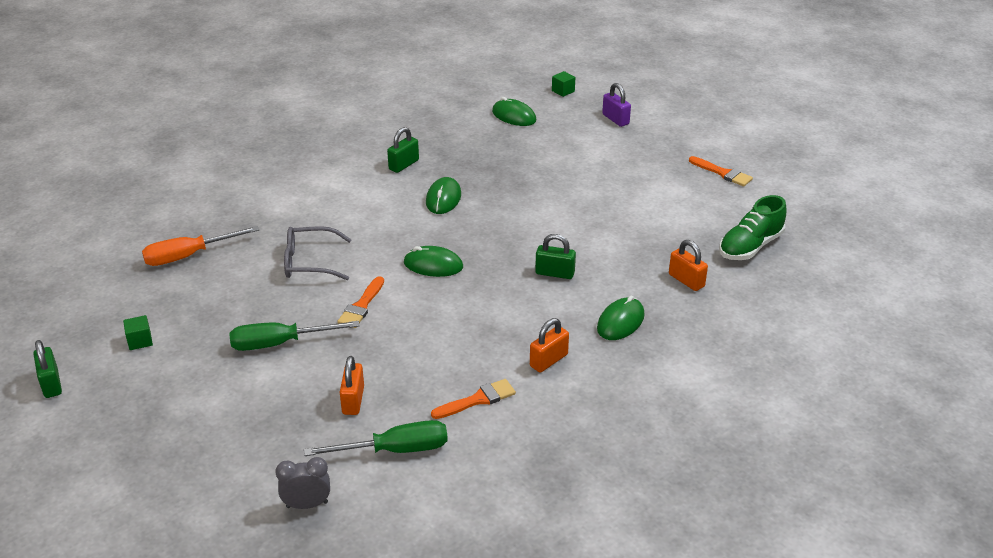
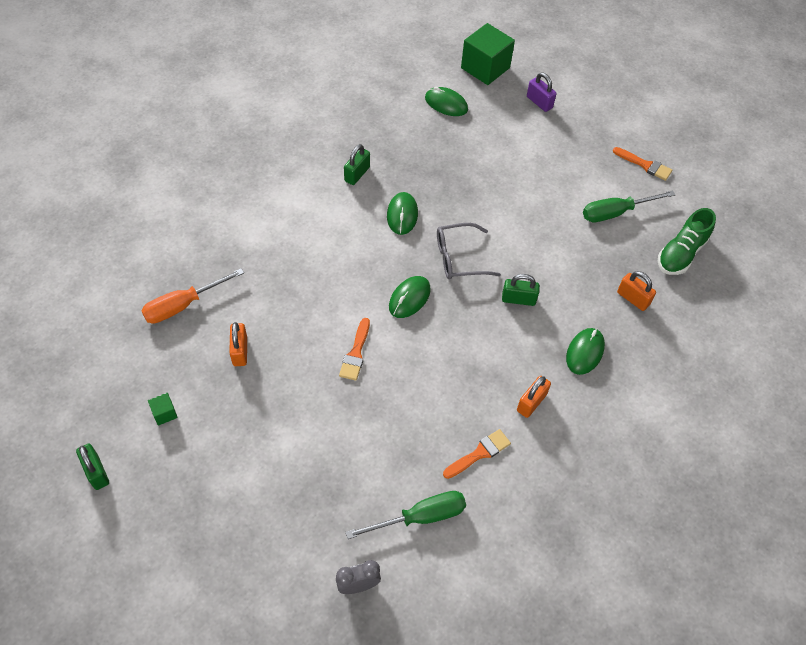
camera: 10 degrees left, 20 degrees up
green screwdriver [229,321,360,351] -> green screwdriver moved to [583,190,675,222]
grey glasses [284,226,351,280] -> grey glasses moved to [437,223,501,279]
orange padlock [340,356,364,415] -> orange padlock moved to [229,322,247,366]
green mouse [404,246,463,277] -> green mouse turned 60 degrees counterclockwise [389,276,431,318]
green cube [552,71,575,97] -> green cube [461,23,515,85], size x2.30

